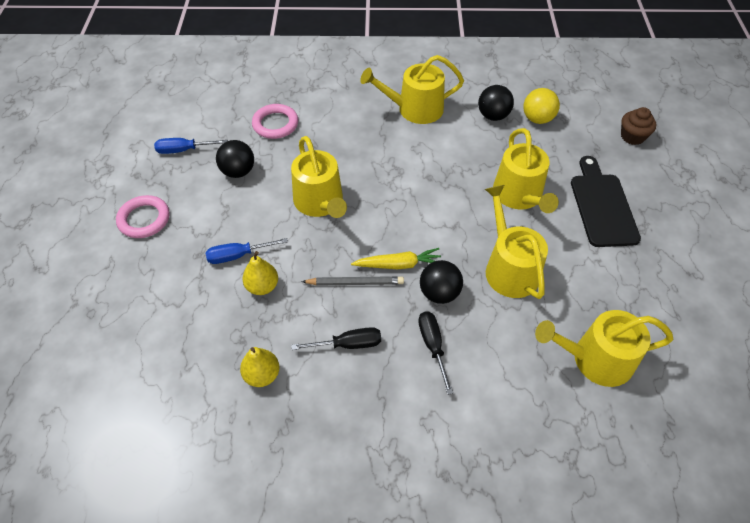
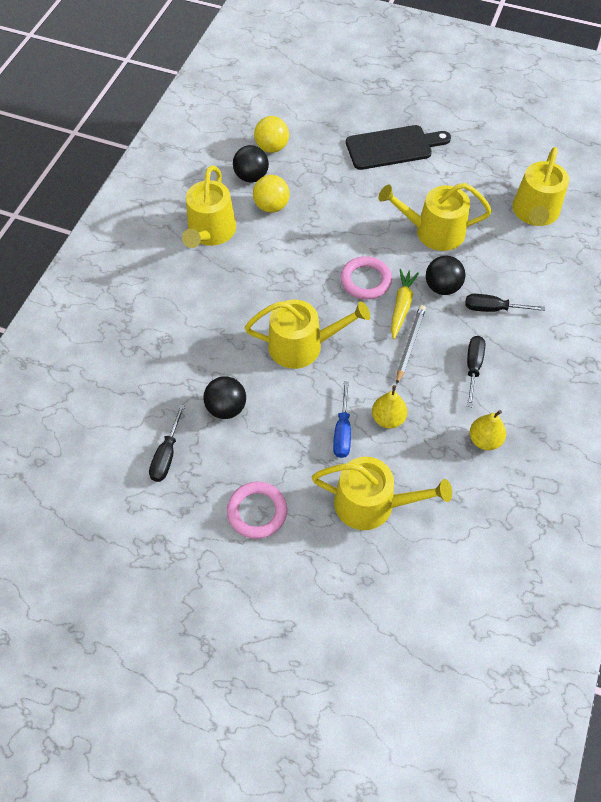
camera: 70 degrees left, 5 degrees up
blue screwdriver [154,138,228,154] -> black screwdriver [149,404,185,482]
pink ring [252,104,298,139] -> pink ring moved to [340,256,392,299]
yellow watering can [493,128,559,213] -> yellow watering can moved to [312,457,452,530]
black cutting board [571,156,641,247] -> black cutting board turned 150 degrees clockwise [346,125,451,170]
brown cupcake [621,107,656,145] -> none
none -> yellow ball [253,175,290,213]

